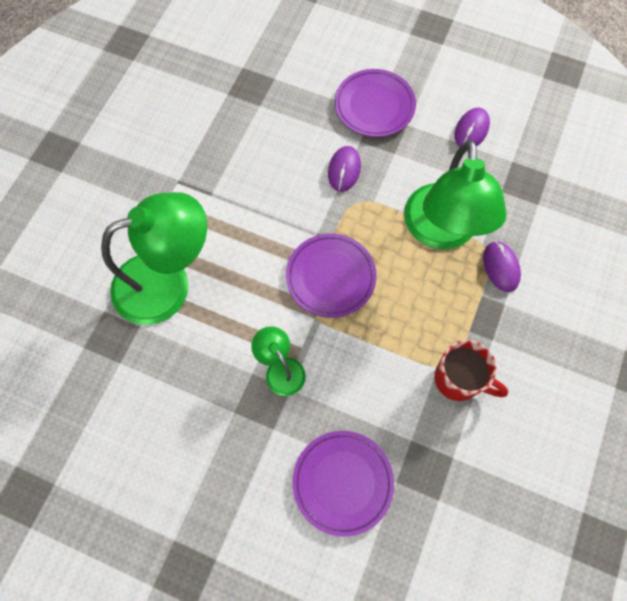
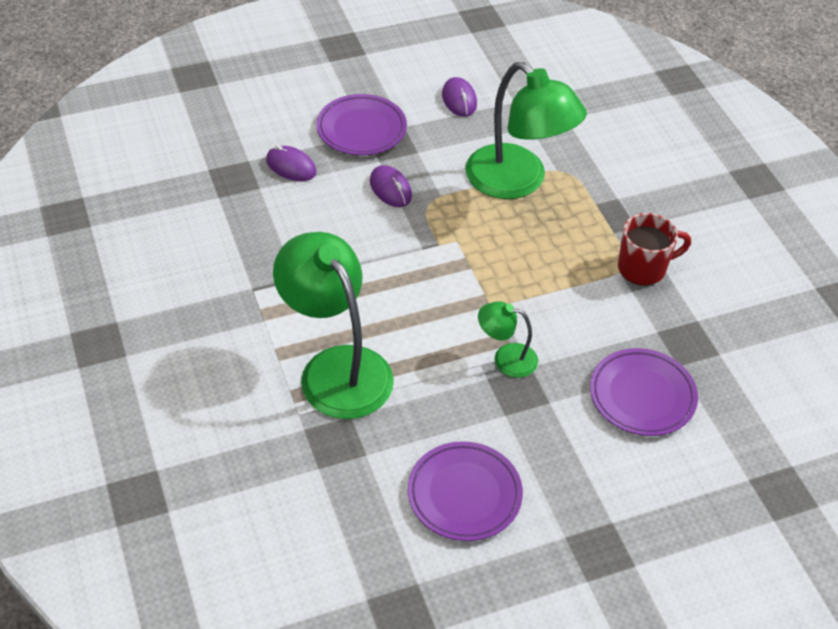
camera: 45 degrees left, 20 degrees down
green lamp [101,192,207,325] -> green lamp turned 60 degrees counterclockwise [273,232,394,419]
purple plate [286,233,376,318] -> purple plate moved to [408,441,523,541]
purple mouse [483,241,521,292] -> purple mouse moved to [266,145,316,181]

